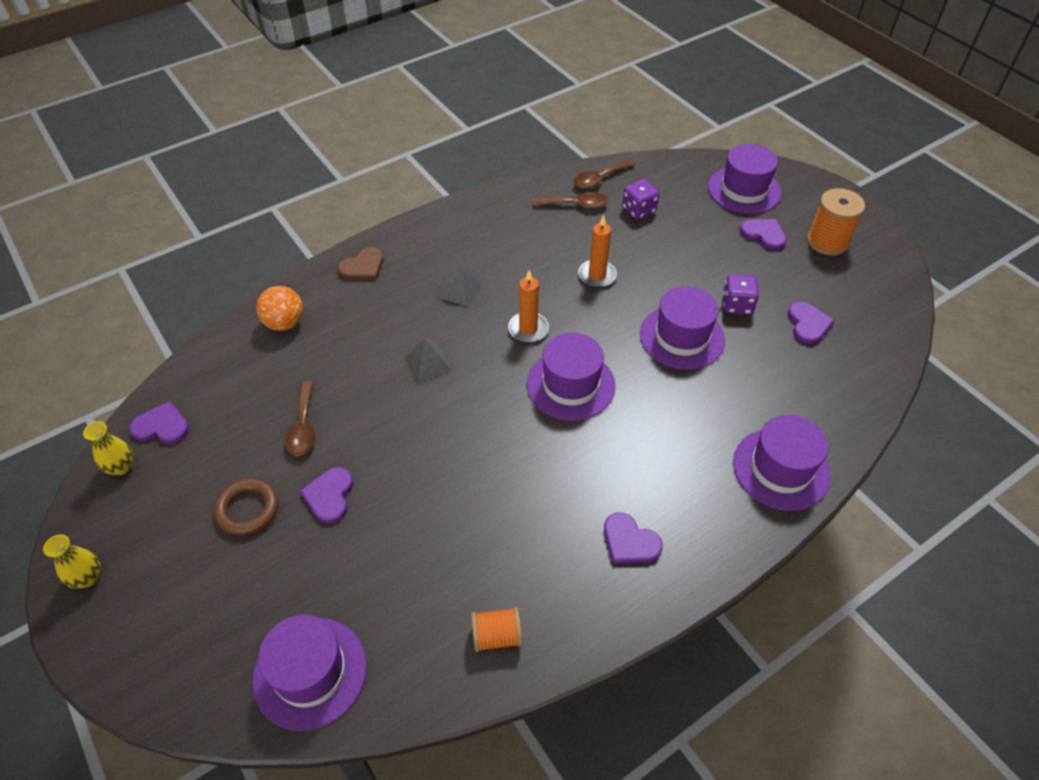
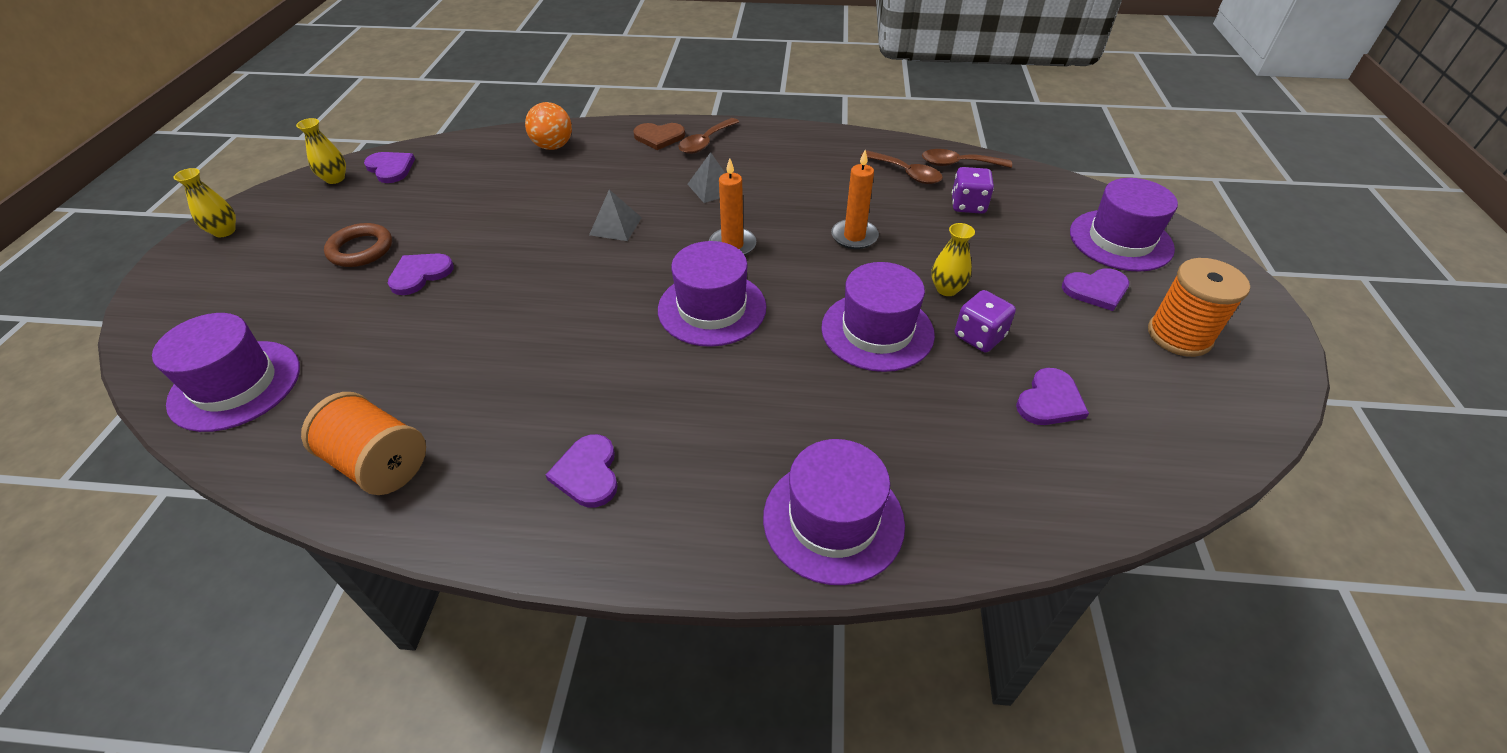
camera: 40 degrees right, 5 degrees down
brown spoon [285,381,315,456] -> brown spoon moved to [678,118,739,154]
orange spool [471,607,522,652] -> orange spool [301,392,426,495], size x1.57
purple heart [740,219,786,250] -> purple heart turned 90 degrees clockwise [1062,268,1129,311]
none -> yellow vase [931,223,975,296]

